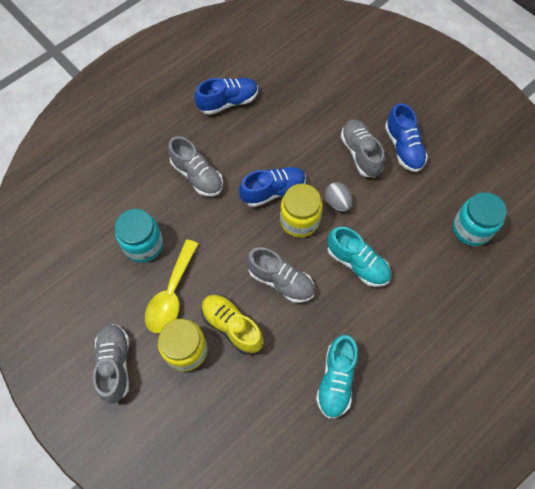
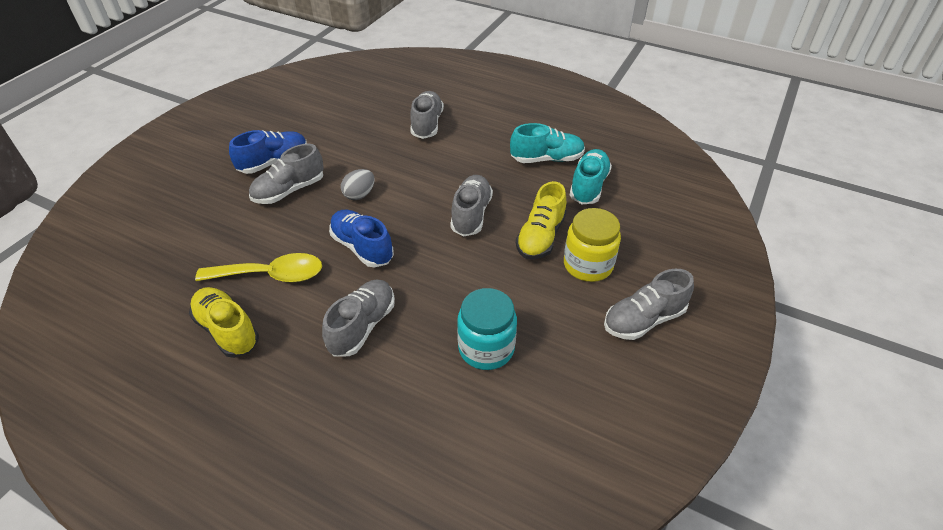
camera: 110 degrees left, 20 degrees down
yellow spoon [145,240,198,333] -> yellow spoon moved to [195,253,322,283]
blue shoe [195,78,258,115] -> yellow shoe [189,287,259,358]
yellow jar [280,184,323,238] -> none
turquoise shoe [327,227,391,287] -> turquoise shoe moved to [570,149,612,204]
turquoise jar [453,192,507,246] -> none
none -> grey shoe [410,91,444,139]

